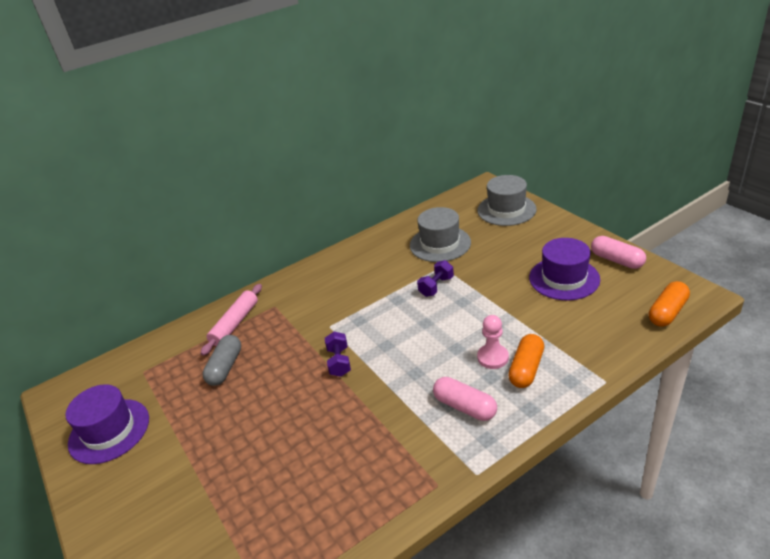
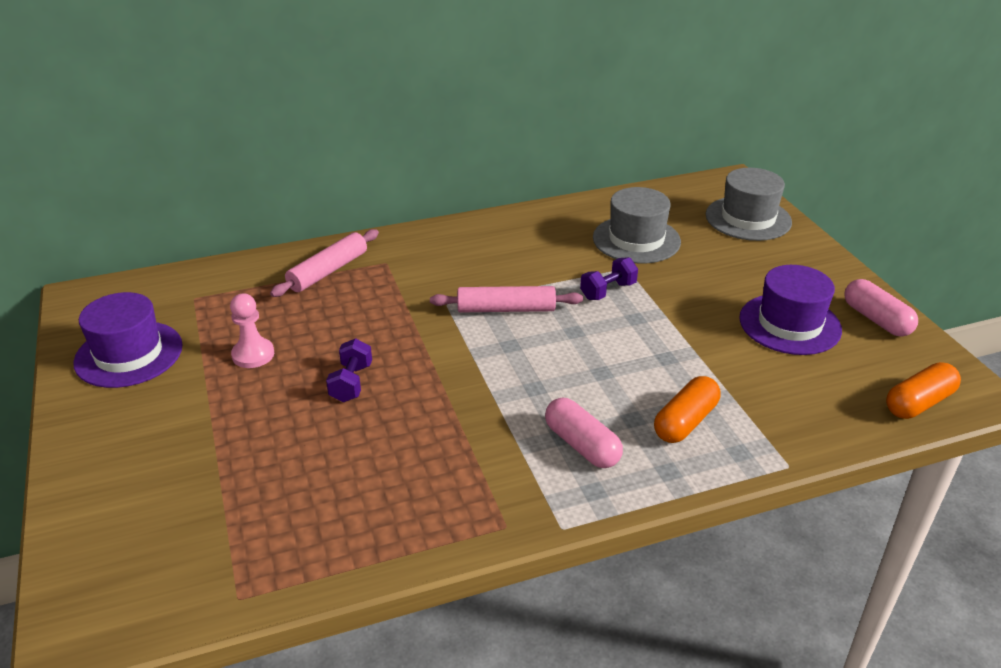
camera: 10 degrees right, 0 degrees up
grey capsule [203,335,241,386] -> none
purple dumbbell [325,332,351,377] -> purple dumbbell moved to [326,338,372,402]
pink pawn [477,315,509,369] -> pink pawn moved to [230,293,274,368]
none -> pink rolling pin [430,286,583,312]

